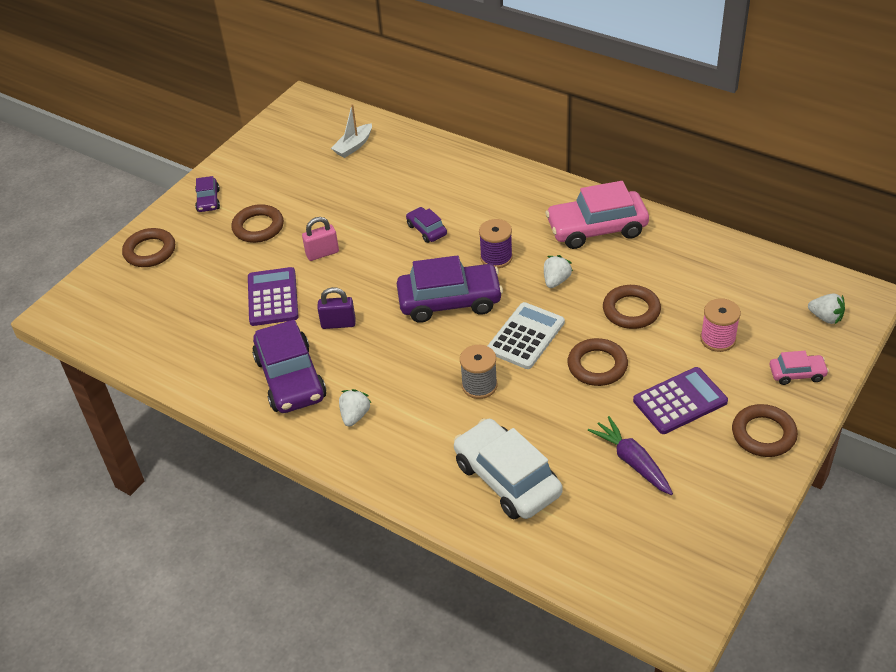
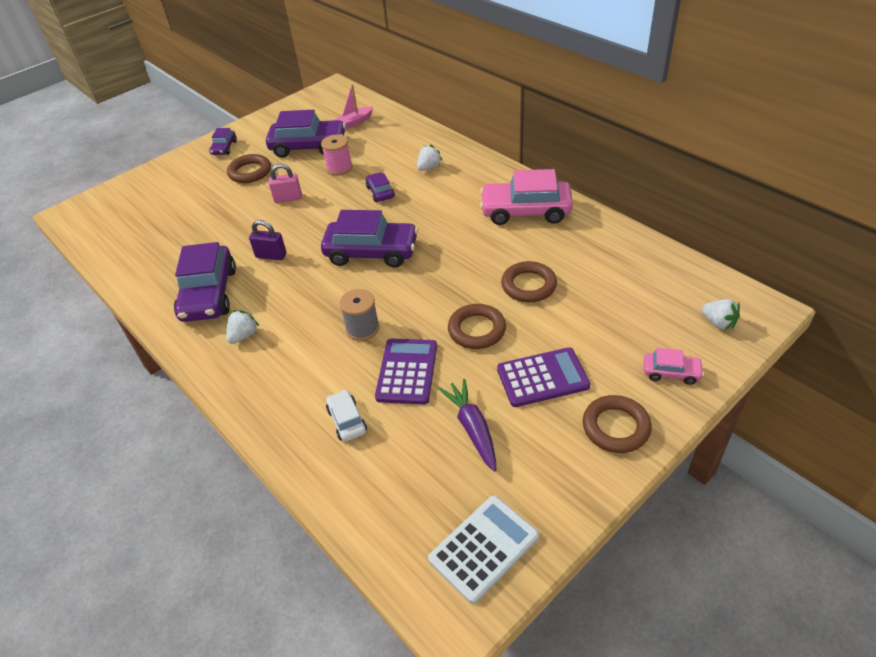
camera: 15 degrees right, 0 degrees up
brown ring [122,228,175,267] -> none
purple calculator [248,267,299,326] -> purple calculator moved to [375,339,437,404]
white boat [331,104,372,158] -> pink boat [334,84,373,129]
white car [454,418,562,520] -> white car [326,390,367,442], size x0.49
purple spool [479,219,513,268] -> none
white calculator [488,302,565,369] -> white calculator moved to [428,496,539,604]
white strawberry [544,255,573,288] -> white strawberry moved to [417,145,442,171]
pink spool [700,298,741,352] -> pink spool moved to [321,135,353,176]
none -> purple car [266,110,346,158]

